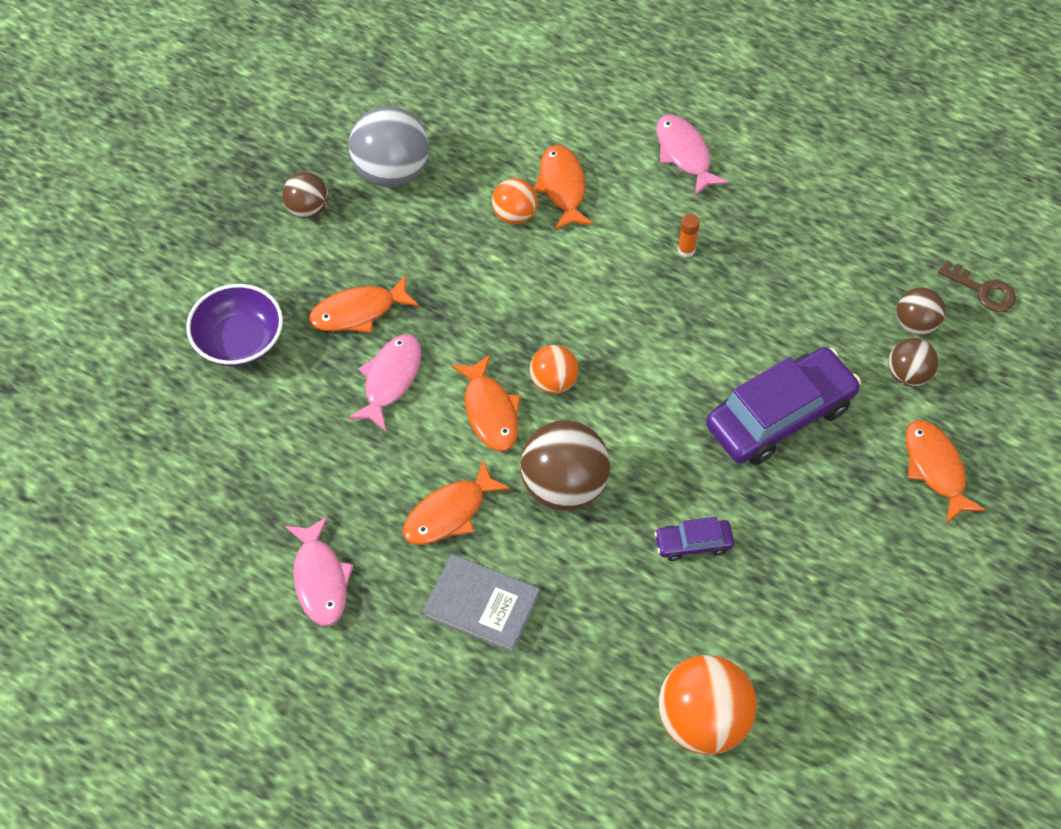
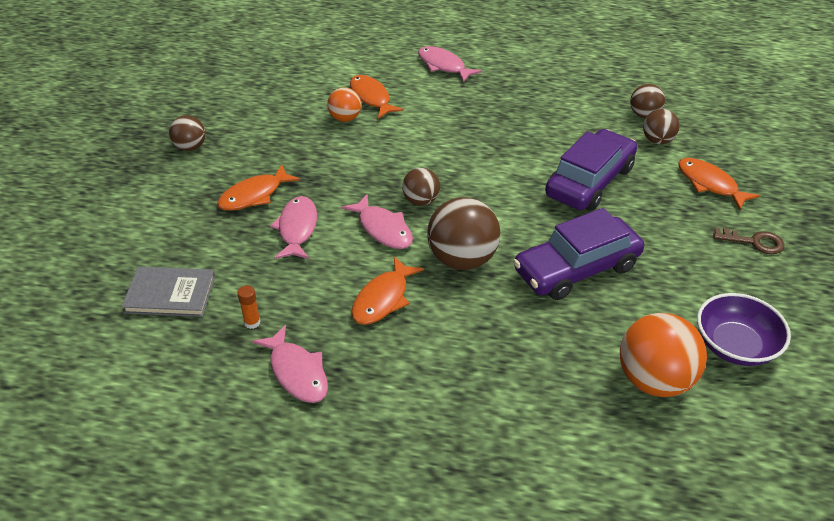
camera: 20 degrees left, 15 degrees down
purple bowl [186,284,283,367] -> purple bowl moved to [697,293,791,366]
grey ball [348,106,429,187] -> none
grey book [423,554,540,653] -> grey book moved to [121,267,215,317]
orange fish [451,354,521,451] -> pink fish [341,194,413,249]
orange ball [530,345,579,394] -> brown ball [402,168,440,206]
purple car [654,517,734,561] -> purple car [513,208,644,300], size x2.12
orange glue stick [678,214,700,257] -> orange glue stick moved to [237,285,261,329]
brown key [938,261,1016,312] -> brown key moved to [713,228,784,254]

